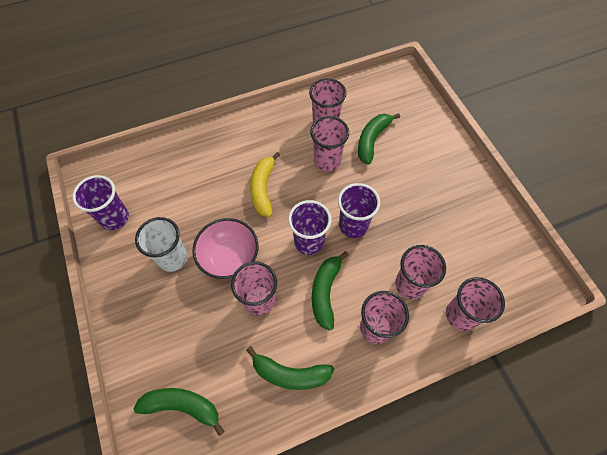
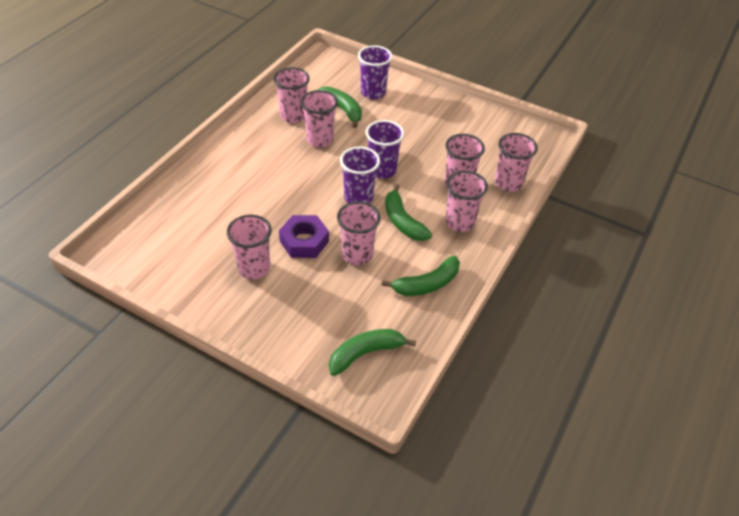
camera: 40 degrees left, 15 degrees down
purple cup [72,175,129,230] -> purple cup moved to [358,45,392,100]
white cup [135,217,187,272] -> pink cup [227,215,272,279]
pink bowl [192,218,259,279] -> purple nut [279,215,329,258]
yellow banana [250,152,280,217] -> none
green banana [358,113,400,165] -> green banana turned 150 degrees clockwise [318,86,362,128]

